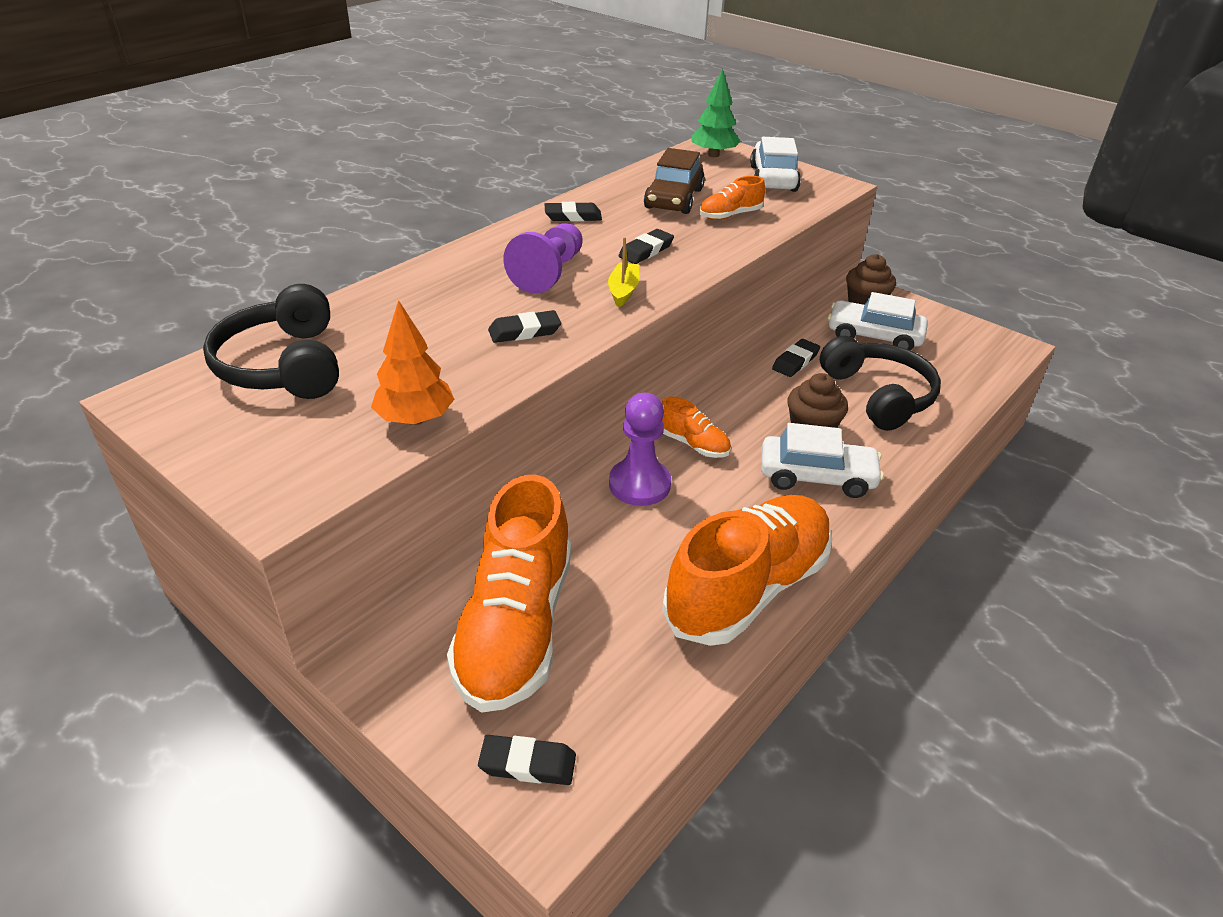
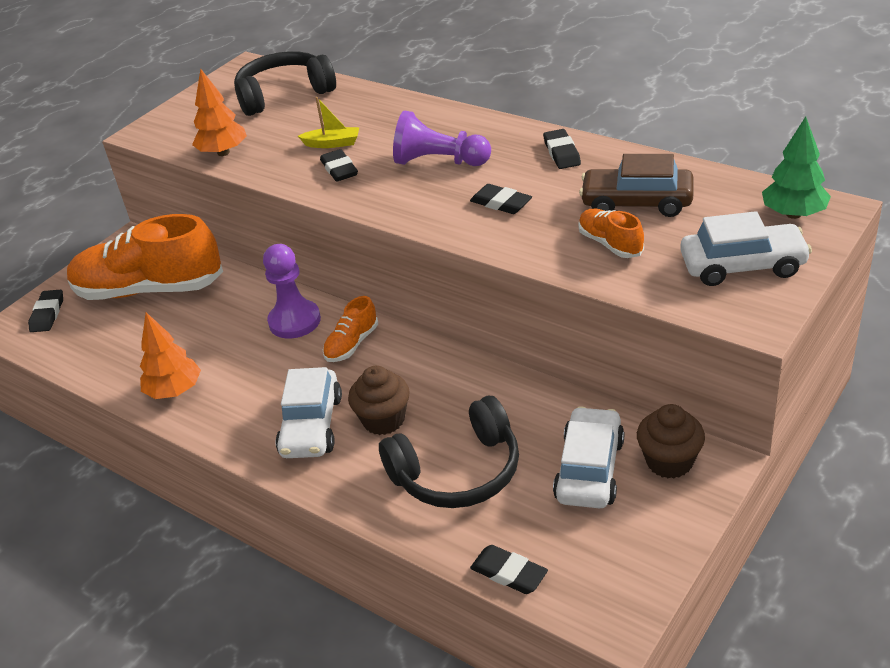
camera: 90 degrees right, 0 degrees up
yellow boat [608,237,639,307] -> yellow boat moved to [298,97,359,148]
orange shoe [662,495,832,646] -> orange tree [140,312,201,399]
black eraser [772,339,820,377] -> black eraser moved to [470,545,548,594]

